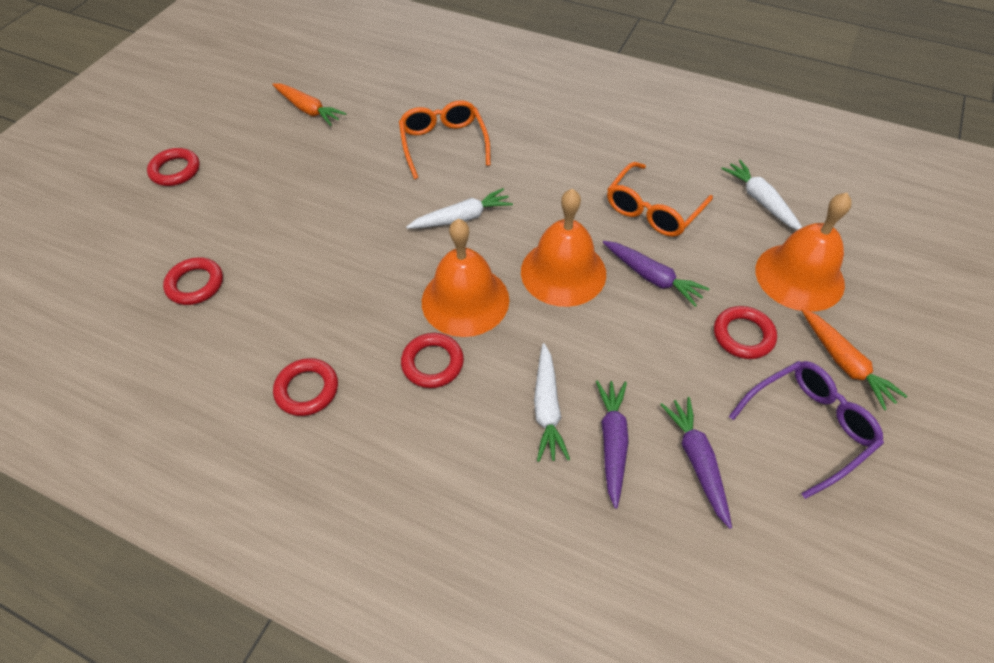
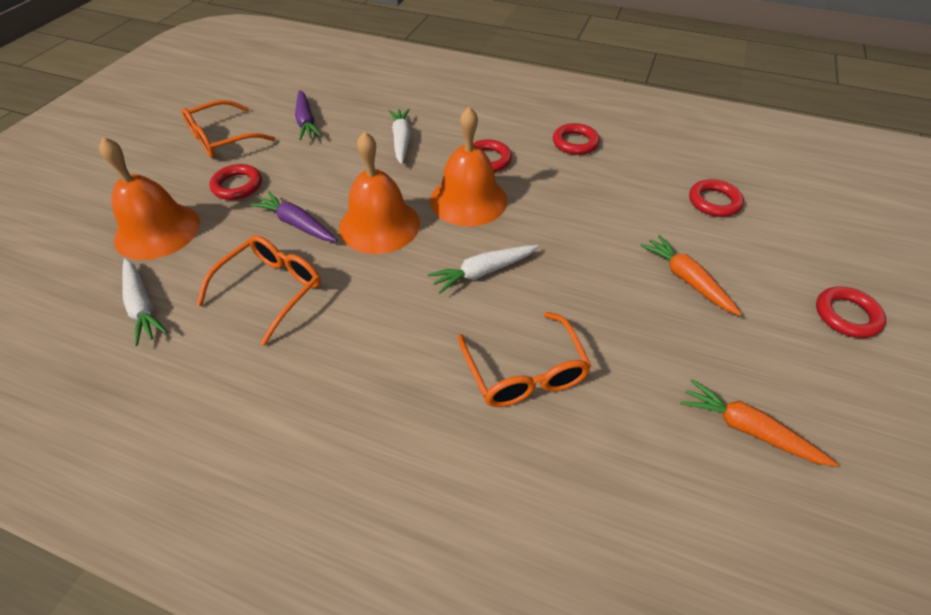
camera: 175 degrees right, 5 degrees down
purple carrot [596,380,629,509] -> none
purple glasses [729,361,884,499] -> orange glasses [182,100,275,158]
orange carrot [801,308,908,410] -> orange carrot moved to [640,235,742,316]

